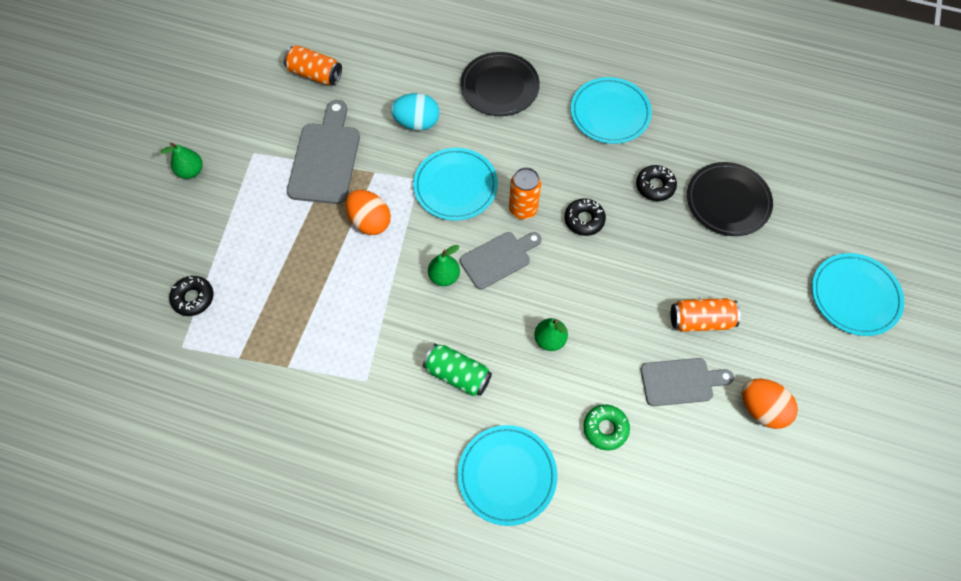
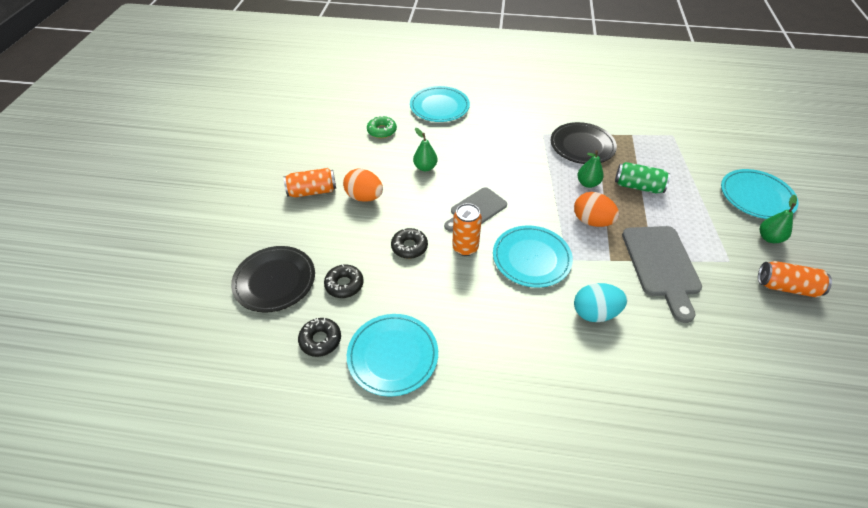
camera: 170 degrees right, 15 degrees down
black donut [169,276,214,316] -> black donut moved to [298,318,341,357]
orange can [284,45,342,85] -> orange can moved to [758,261,832,298]
green can [423,343,492,396] -> green can moved to [615,162,670,194]
green pear [428,245,460,286] -> green pear moved to [577,150,604,188]
black plate [460,52,540,116] -> black plate moved to [550,122,617,164]
grey cutting board [641,358,734,406] -> none
orange egg [742,379,798,429] -> orange egg moved to [343,169,383,202]
turquoise plate [812,253,905,336] -> turquoise plate moved to [721,169,799,219]

